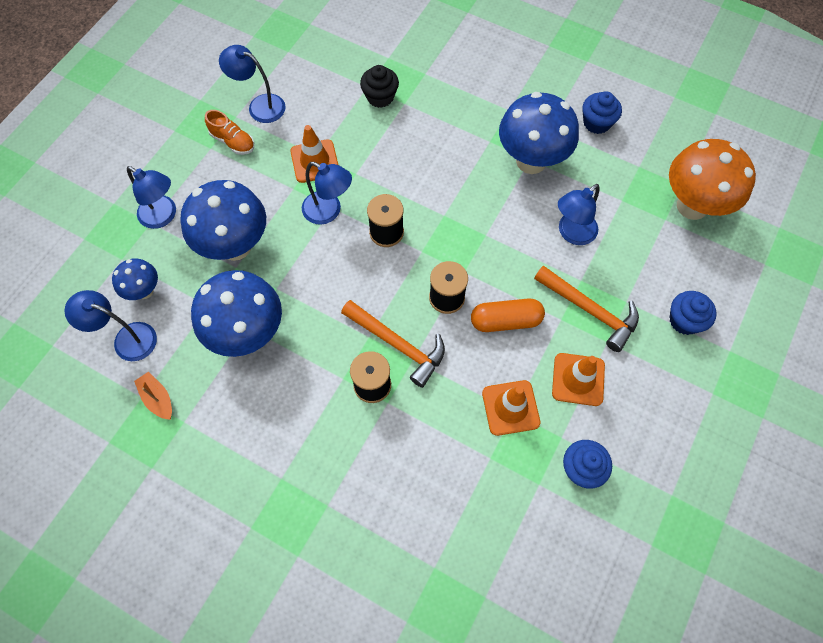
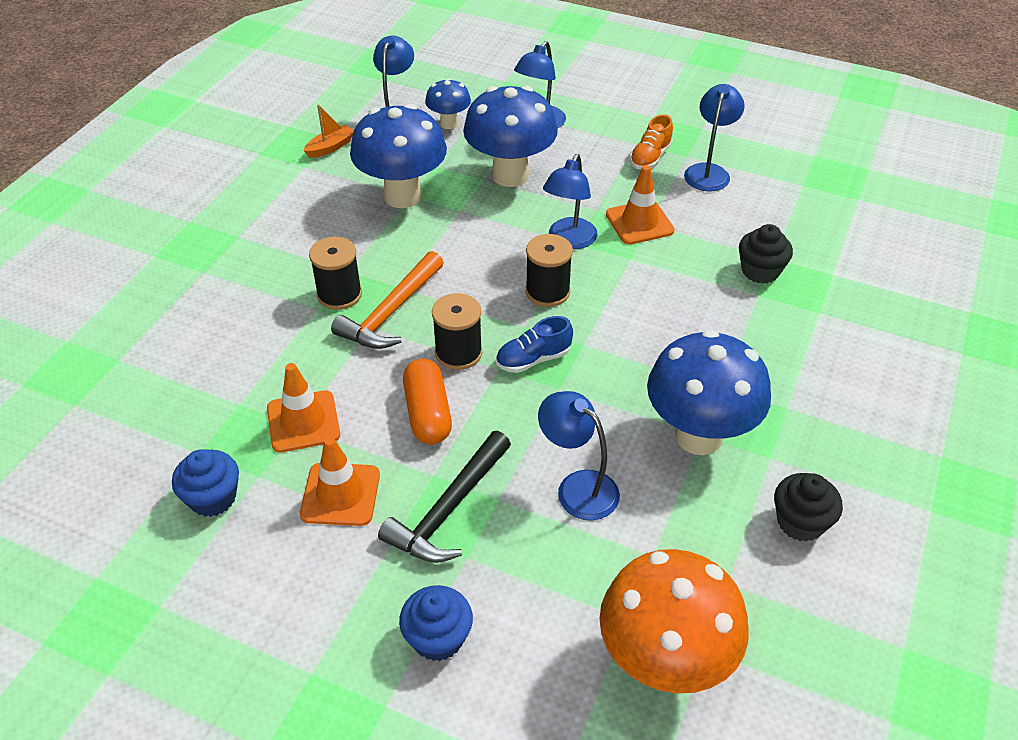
camera: 85 degrees right, 20 degrees down
orange hammer [534,265,639,352] -> black hammer [378,431,511,563]
blue cupcake [582,91,622,134] -> black cupcake [774,473,843,542]
none -> blue shoe [496,316,573,373]

